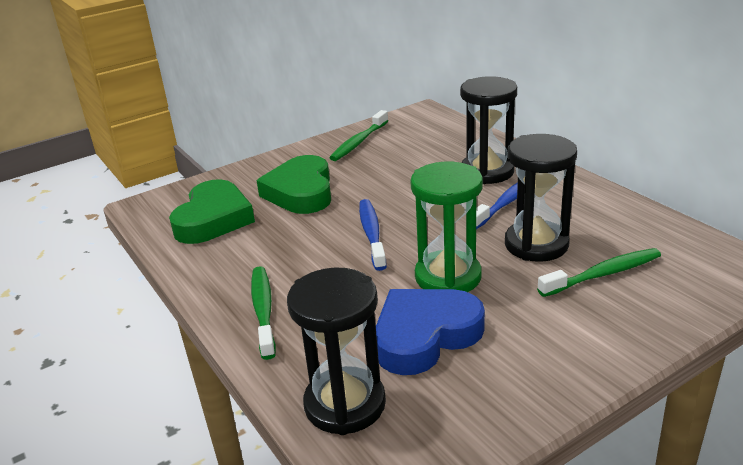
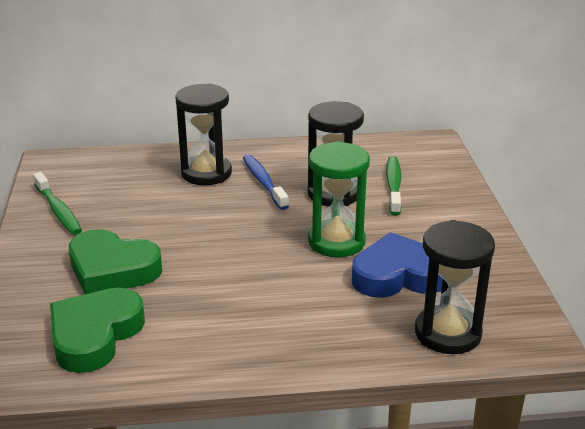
camera: 65 degrees left, 0 degrees up
green heart [169,179,255,244] -> green heart turned 105 degrees counterclockwise [50,288,145,373]
green toothbrush [251,266,276,360] -> none
blue toothbrush [359,199,387,271] -> none
blue heart [376,289,485,375] -> blue heart turned 90 degrees clockwise [352,232,443,298]

